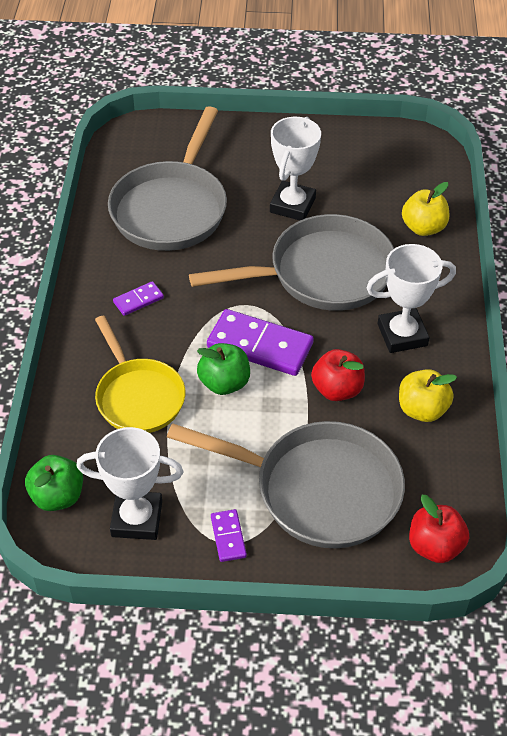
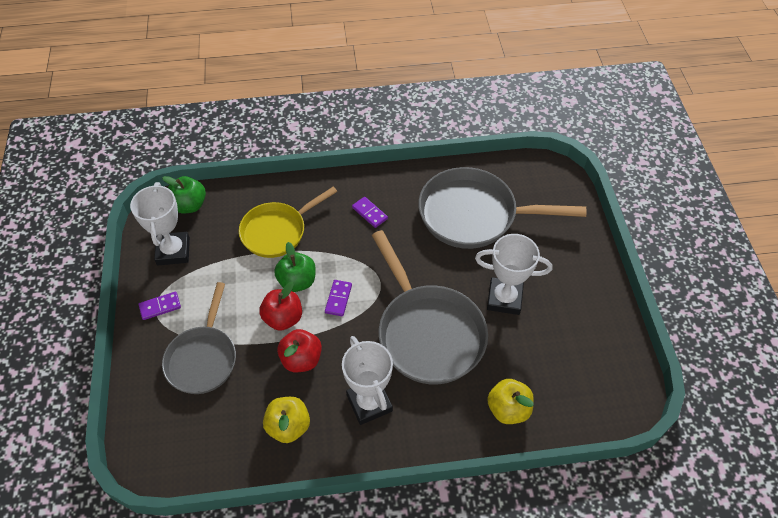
camera: 80 degrees right, 5 degrees up
grey pan [167,421,405,549] -> grey pan [162,282,236,394], size x0.66
purple domino [207,309,314,376] -> purple domino [325,280,352,316], size x0.49
red apple [409,495,469,563] -> red apple moved to [259,282,302,331]

